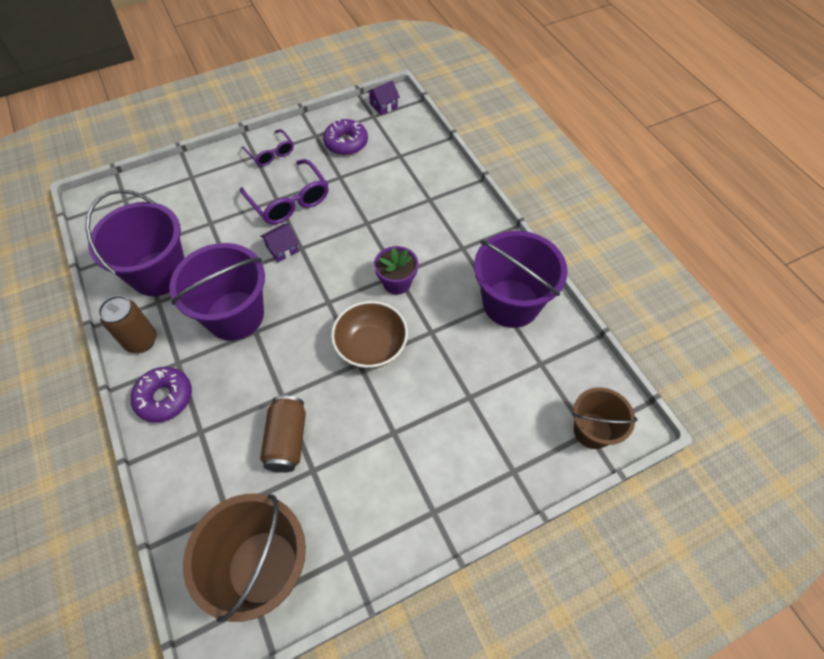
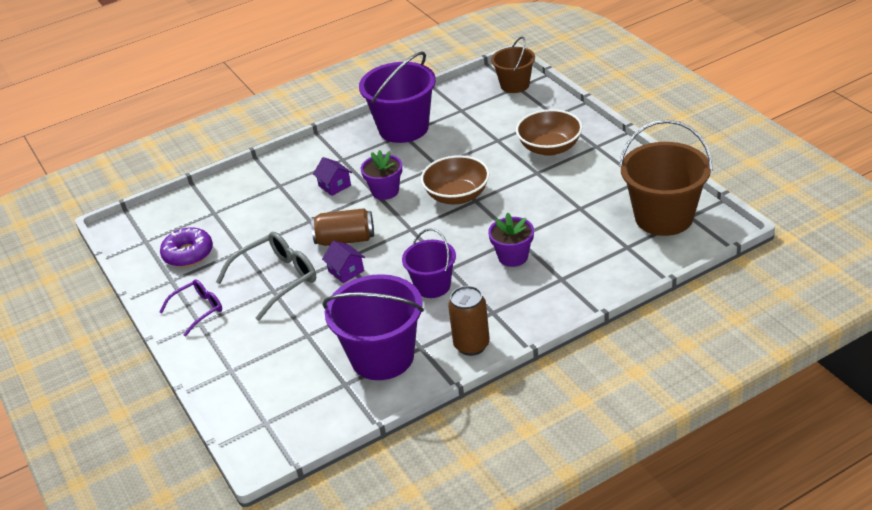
camera: 90 degrees left, 20 degrees down
purple donut [131,367,192,423] -> none
purple bucket [169,243,265,341] -> purple bucket [402,228,456,298], size x0.60
purple glasses [240,159,328,225] -> grey glasses [216,232,316,321]
brown can [260,396,306,473] -> brown can moved to [311,208,374,246]
purple house [367,80,400,115] -> purple house moved to [313,157,352,196]
none -> purple flower pot [488,213,534,267]
none -> brown bowl [516,109,583,156]

